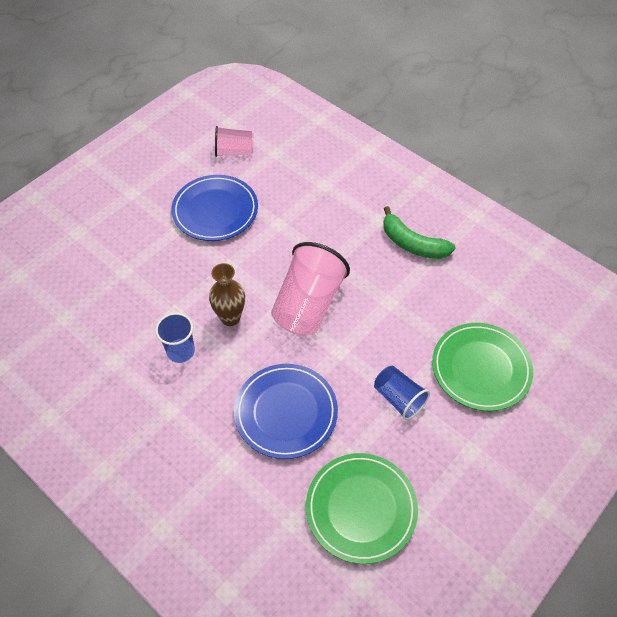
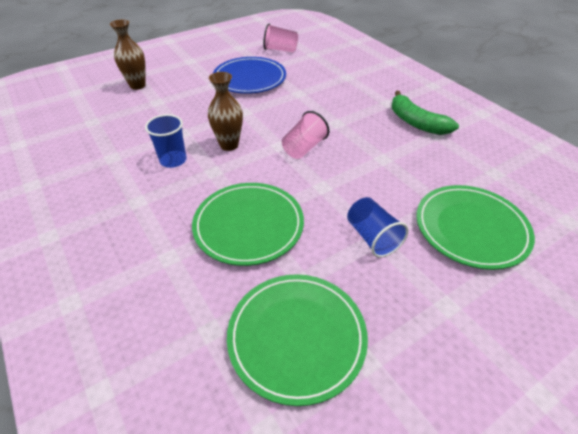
camera: 15 degrees right, 10 degrees down
blue plate [234,364,338,459] -> green plate [192,183,304,266]
pink cup [271,242,350,336] -> pink cup [282,111,329,159], size x0.56
none -> brown vase [110,19,146,90]

